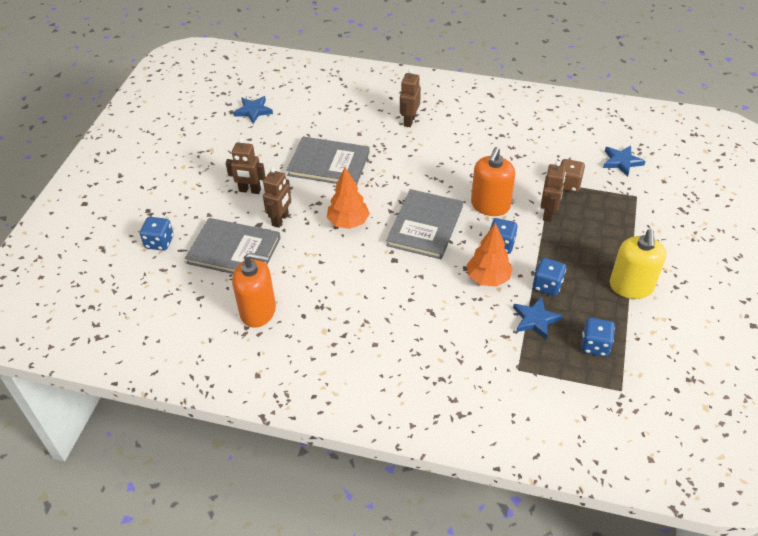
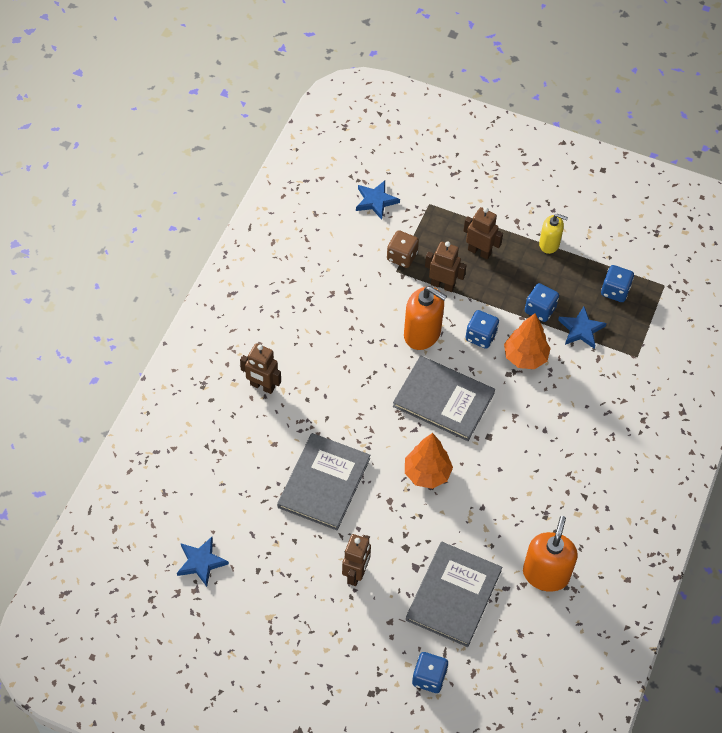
camera: 85 degrees left, 10 degrees up
brown robot [263,167,291,228] -> brown robot moved to [464,207,503,260]
yellow soap dispenser [610,229,666,299] -> yellow soap dispenser [539,214,568,254], size x0.61

